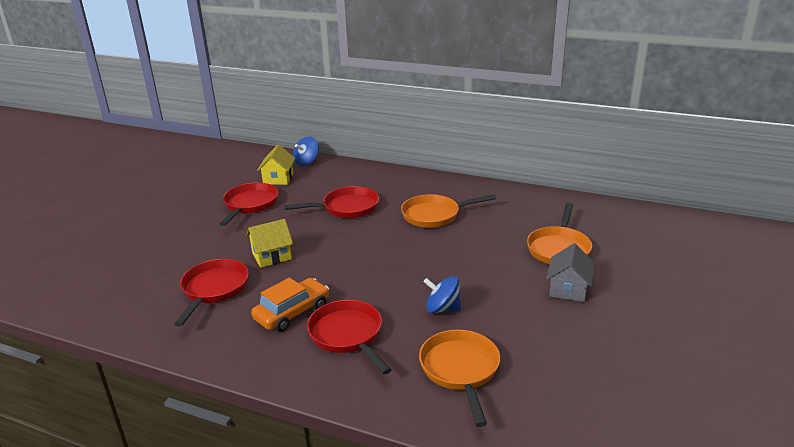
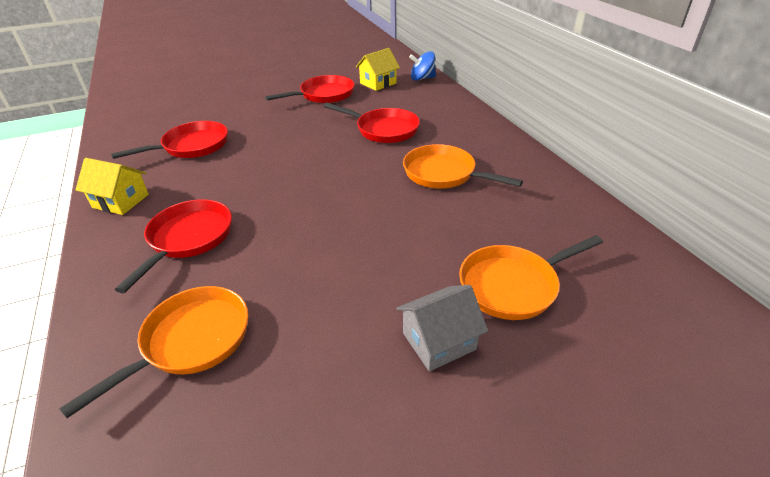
camera: 45 degrees right, 10 degrees up
yellow house [246,219,293,268] -> yellow house moved to [76,158,149,215]
orange car [251,278,329,332] -> none
blue spinning top [424,276,462,314] -> none

